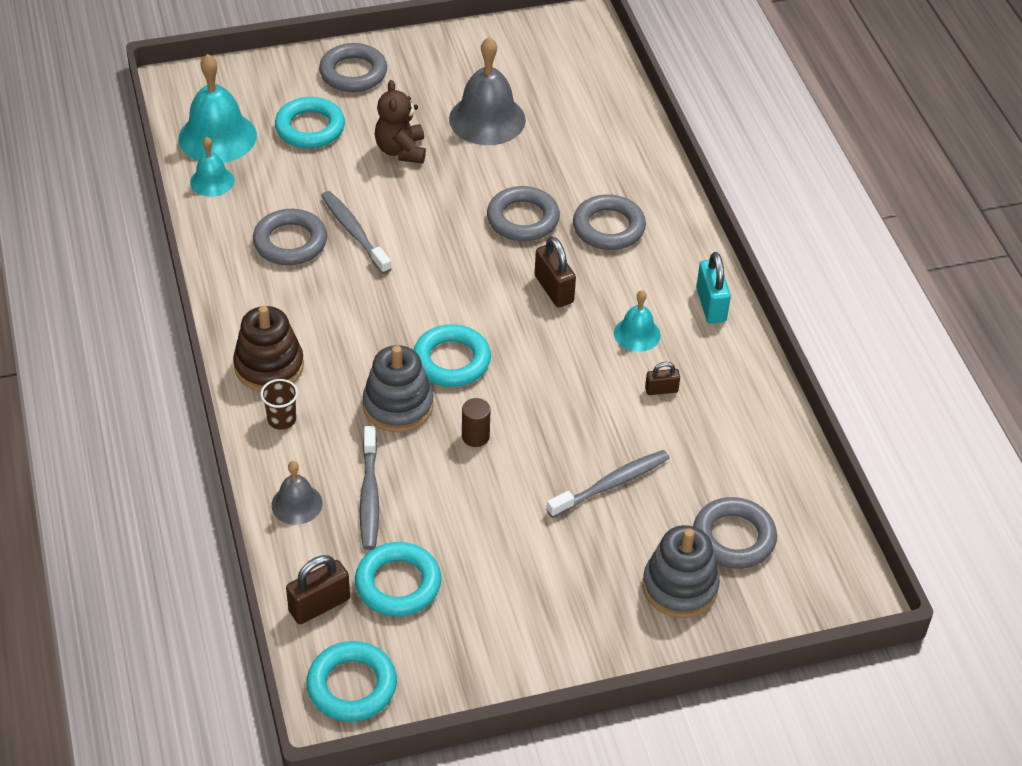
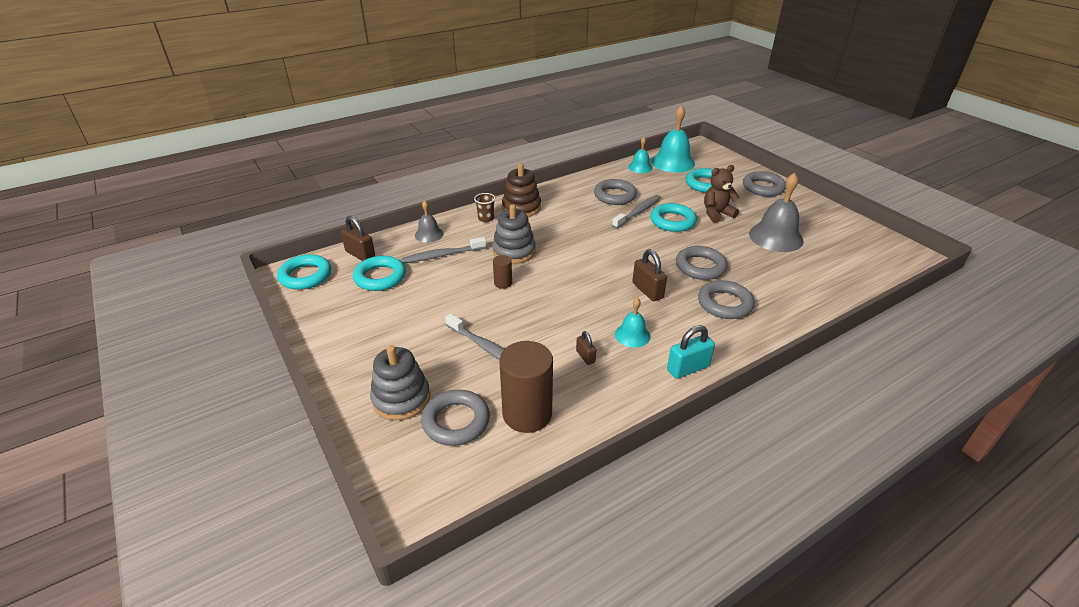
camera: 75 degrees right, 10 degrees down
turquoise ring [414,324,491,387] -> turquoise ring moved to [650,203,697,232]
brown padlock [535,237,576,307] -> brown padlock turned 75 degrees counterclockwise [632,249,667,301]
none -> brown cylinder [499,341,553,433]

